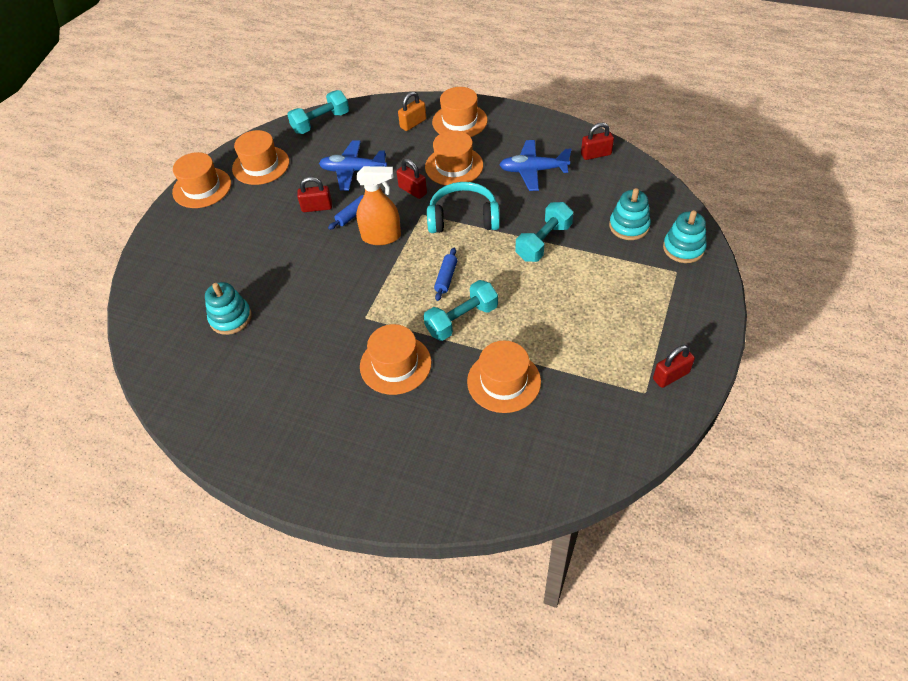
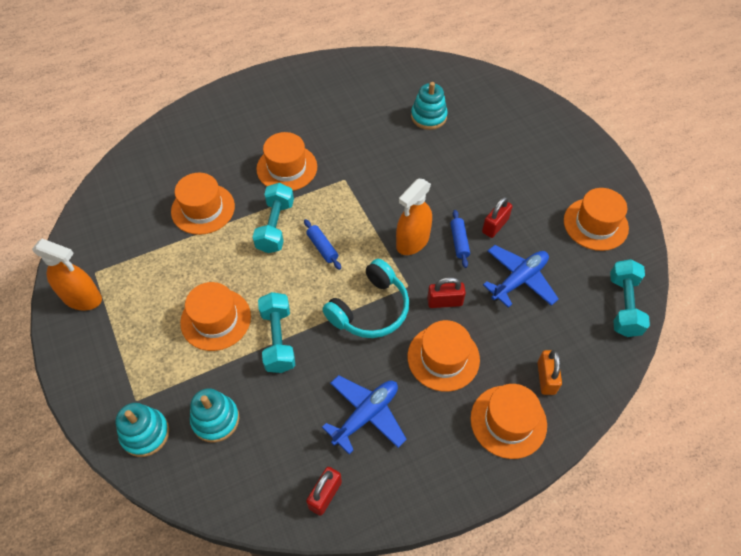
camera: 130 degrees right, 5 degrees up
orange hat [172,152,231,208] -> orange hat moved to [180,282,251,351]
red padlock [653,345,695,388] -> orange spray bottle [32,239,102,310]

